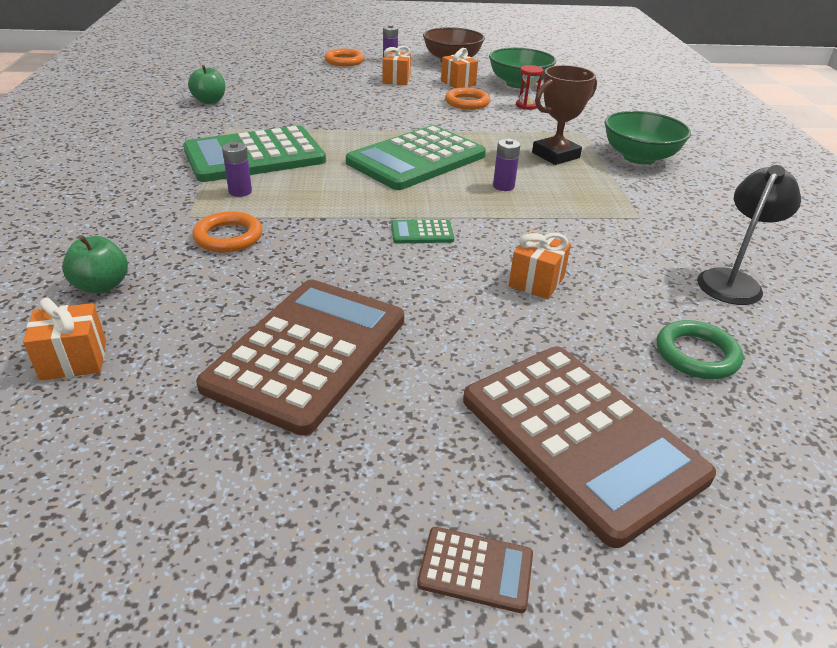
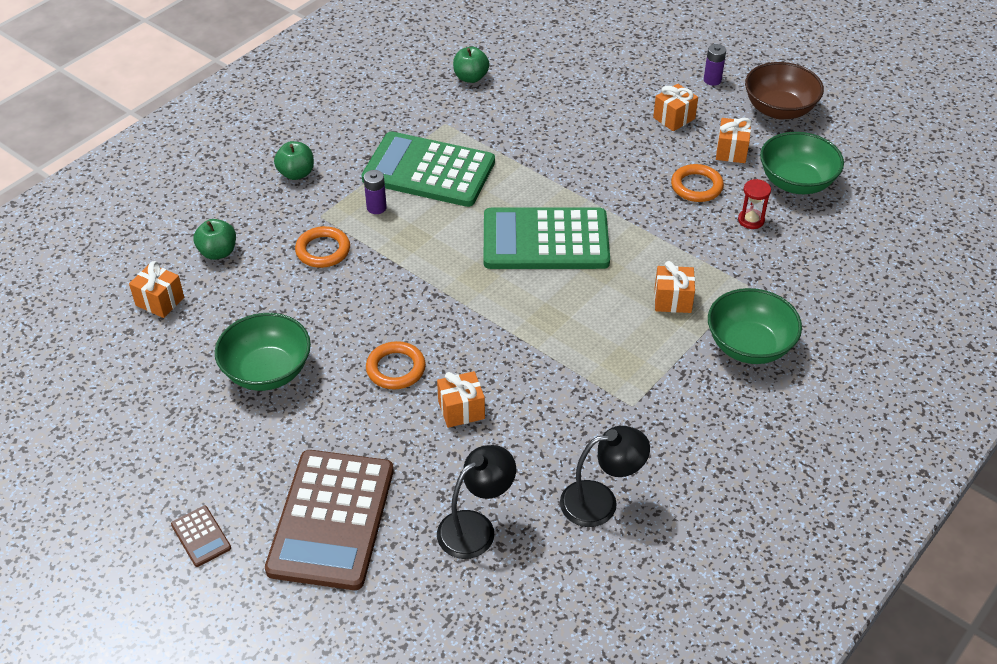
camera: 45 degrees right, 10 degrees up
brown calculator [196,279,404,436] -> green bowl [215,313,311,391]
orange ring [324,49,364,66] -> orange ring moved to [366,341,426,390]
green calculator [391,219,454,244] -> none
purple battery [493,139,520,191] -> none
brown trophy [532,65,597,165] -> orange gift [654,261,695,313]
green ring [657,320,743,379] -> black lamp [437,445,516,559]
none -> green apple [274,141,314,180]

